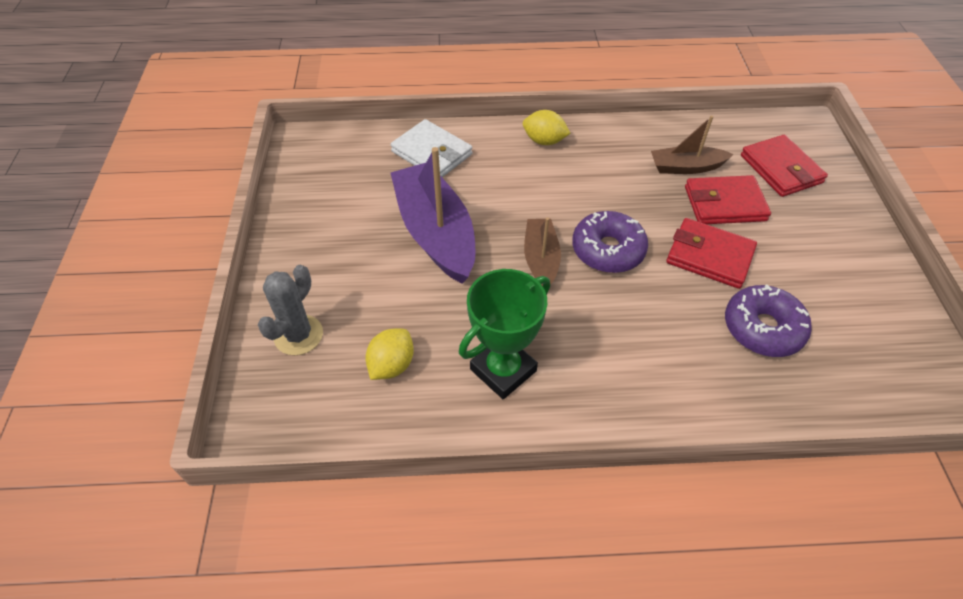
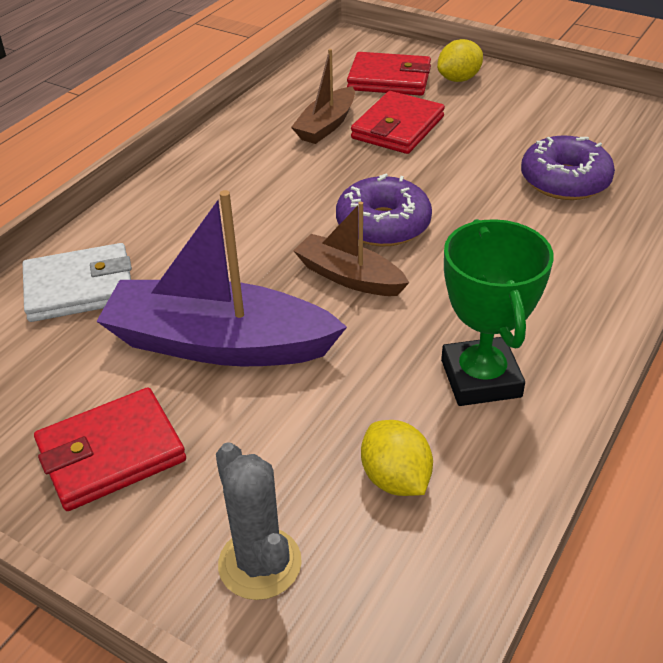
camera: 55 degrees left, 10 degrees down
yellow lemon [523,110,571,145] -> yellow lemon moved to [437,39,483,82]
red wallet [667,218,757,289] -> red wallet moved to [34,387,186,511]

